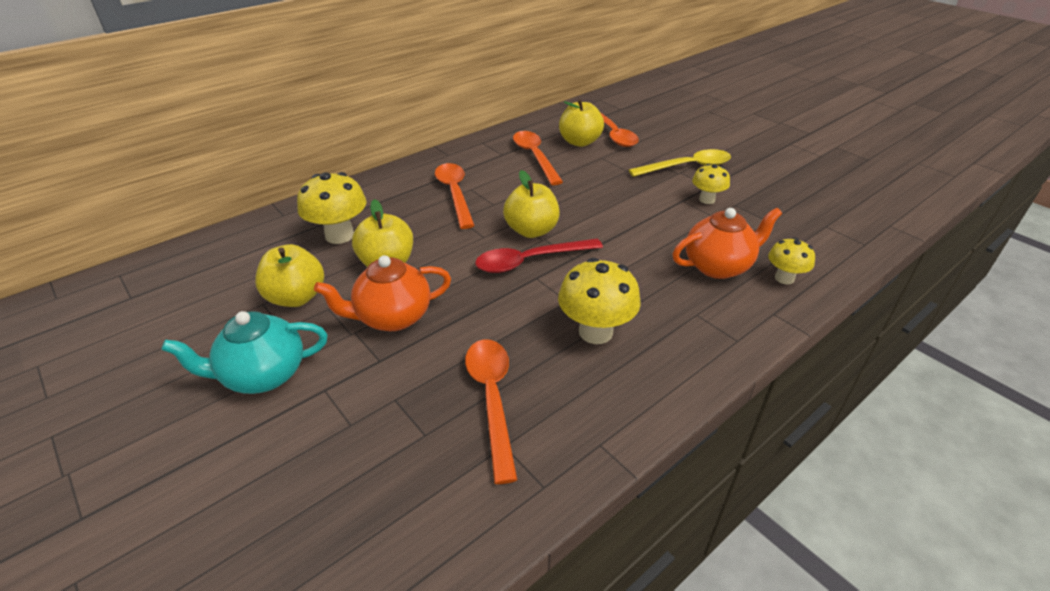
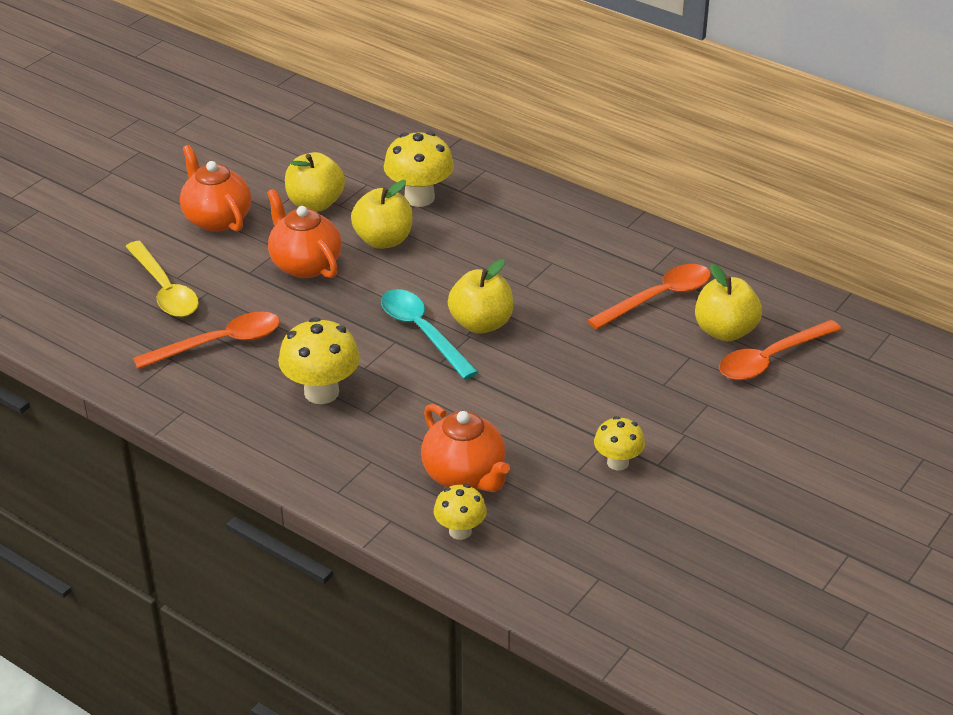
camera: 75 degrees right, 0 degrees up
turquoise teapot [161,311,327,394] -> orange teapot [180,145,251,232]
orange spoon [435,163,475,229] -> none
red spoon [475,239,603,273] -> turquoise spoon [381,289,478,379]
yellow spoon [629,149,731,177] -> yellow spoon moved to [126,241,199,317]

